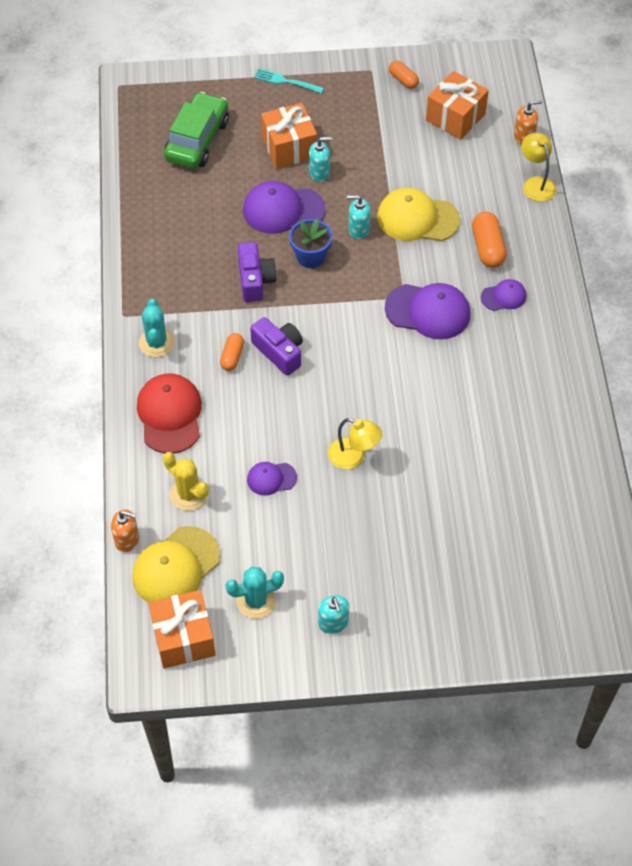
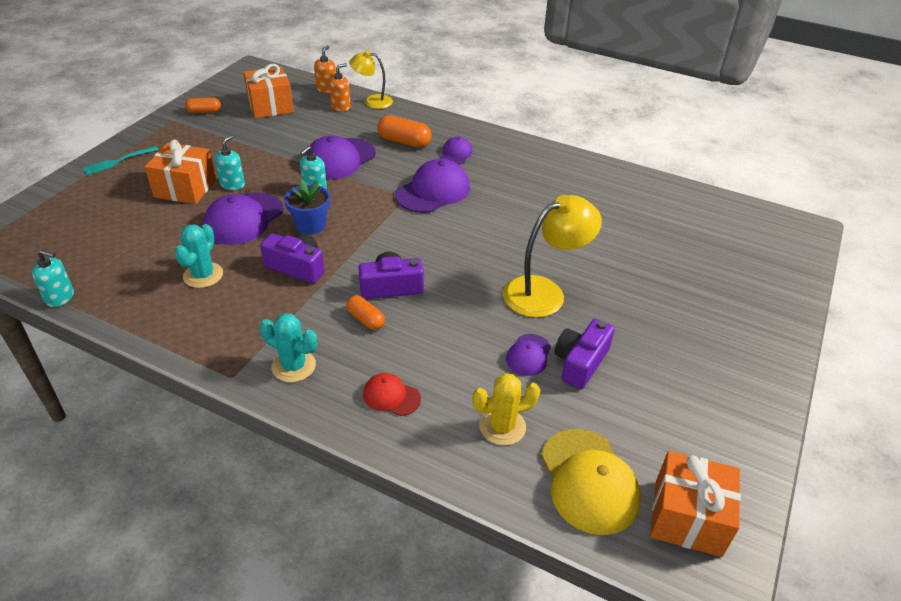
camera: 60 degrees left, 15 degrees down
orange soap dispenser [111,510,139,552] -> orange soap dispenser moved to [329,63,351,111]
red cap [137,374,202,454] -> red cap [363,373,421,416], size x0.54
green car [164,92,229,169] -> none
turquoise cactus [225,567,284,619] -> turquoise cactus moved to [174,224,223,288]
turquoise soap dispenser [318,595,349,634] -> turquoise soap dispenser moved to [32,250,74,307]
yellow lamp [328,418,382,469] -> yellow lamp [503,195,602,318], size x1.58
yellow cap [377,188,460,241] -> purple cap [305,135,376,179]
none -> purple camera [554,319,615,389]

